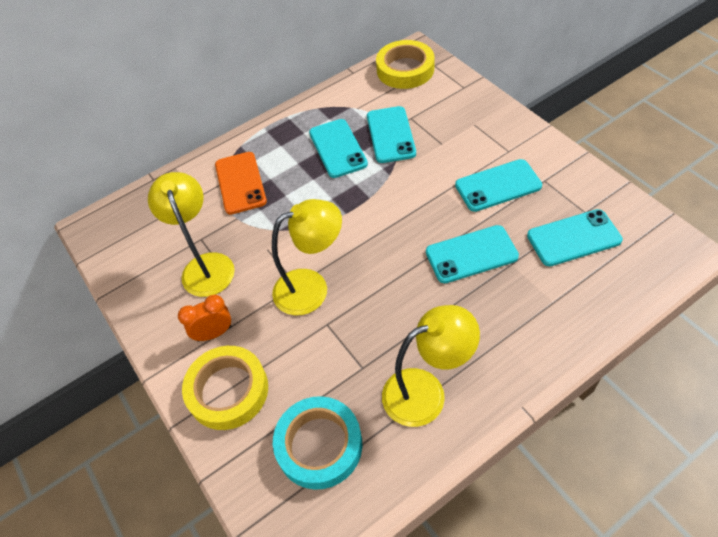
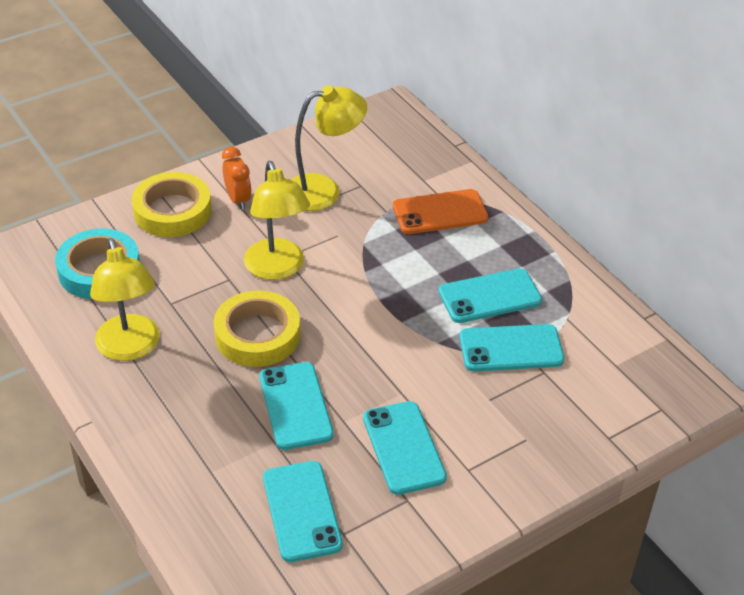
camera: 85 degrees right, 10 degrees down
yellow tape [376,40,435,89] -> yellow tape moved to [214,290,300,367]

